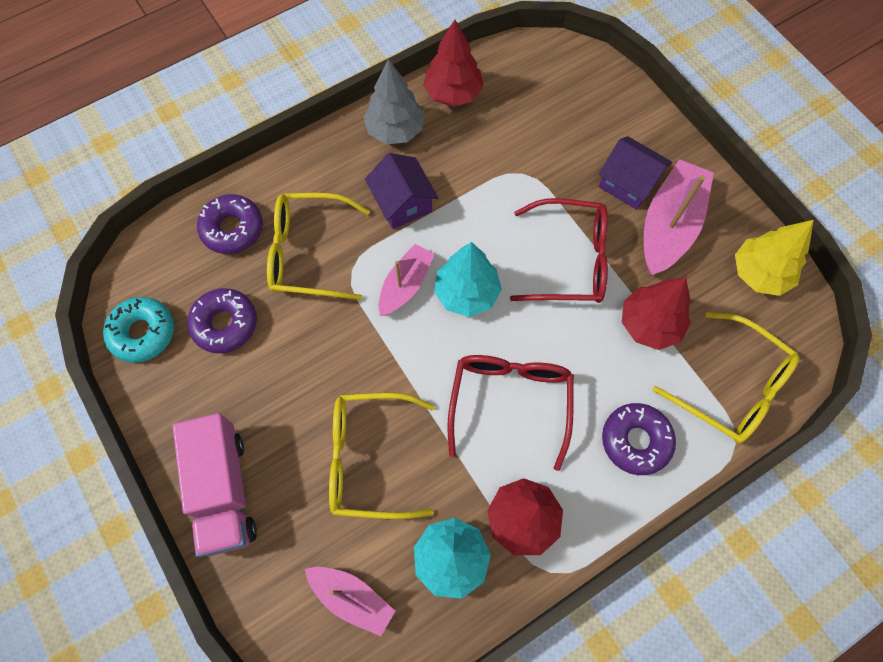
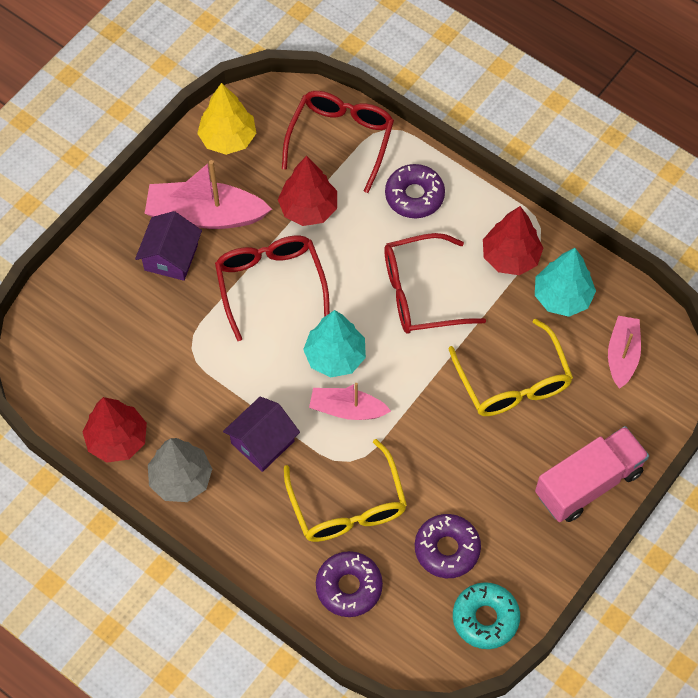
camera: 110 degrees left, 5 degrees down
yellow glasses [653,312,800,444] -> red glasses [282,91,394,193]

